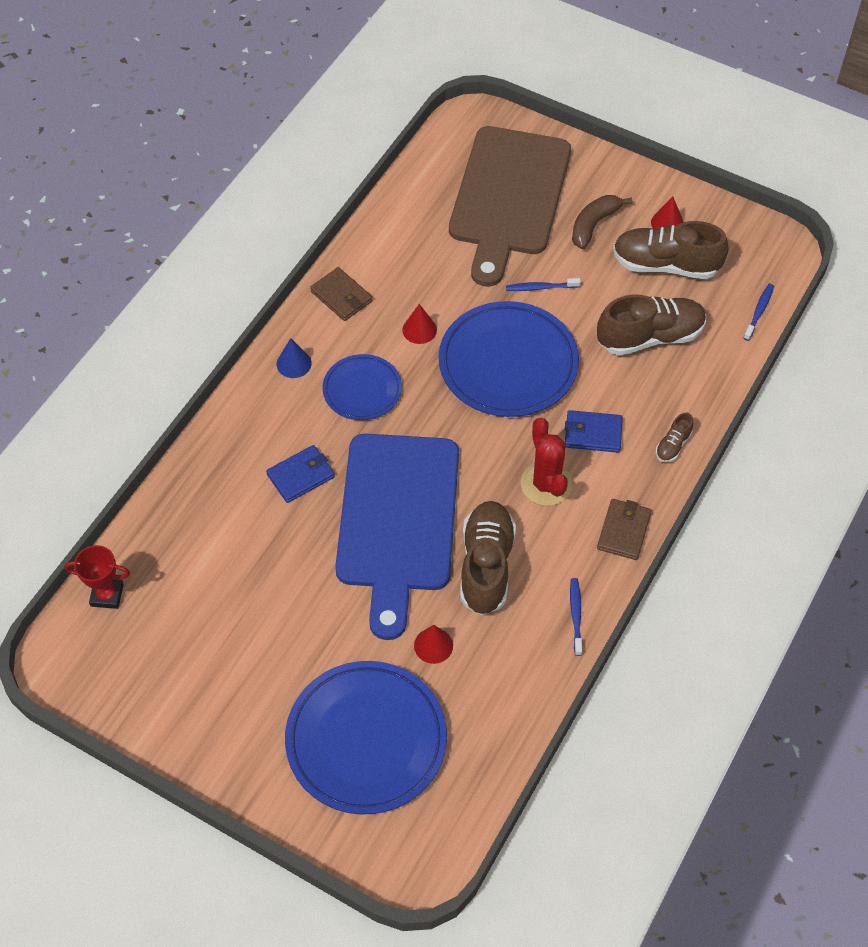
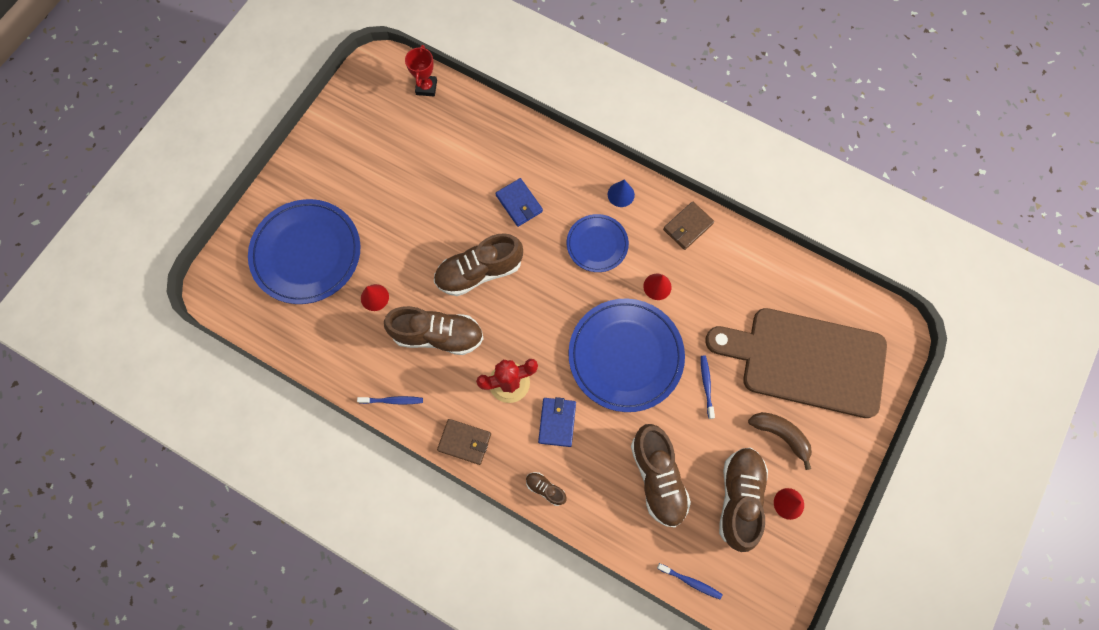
camera: 90 degrees right, 15 degrees up
blue cutting board [335,434,459,640] -> brown shoe [434,233,523,296]

